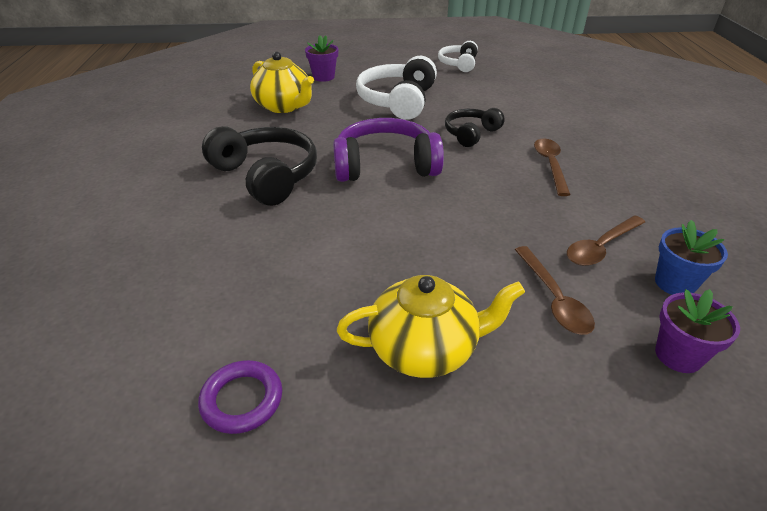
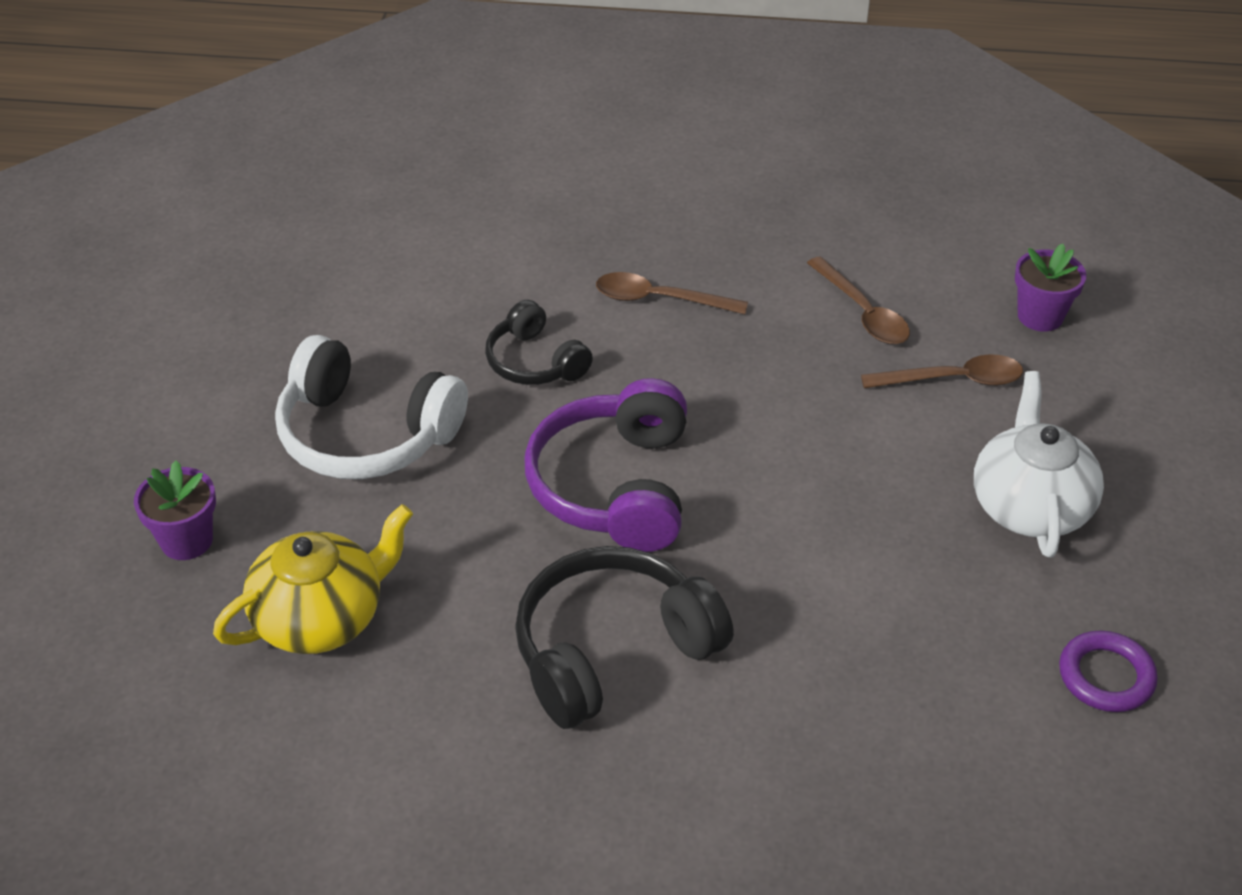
camera: 80 degrees left, 5 degrees up
yellow teapot [337,275,525,378] -> white teapot [974,371,1104,557]
white headphones [438,41,478,72] -> none
blue flower pot [655,220,728,295] -> none

